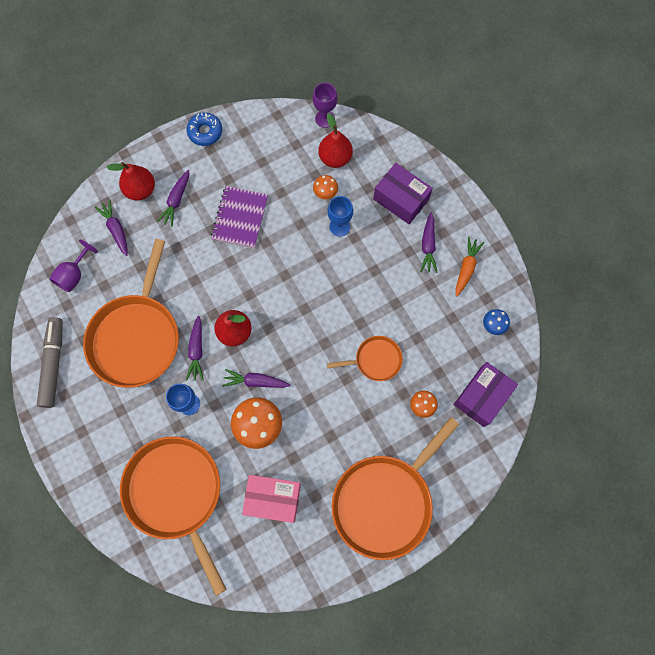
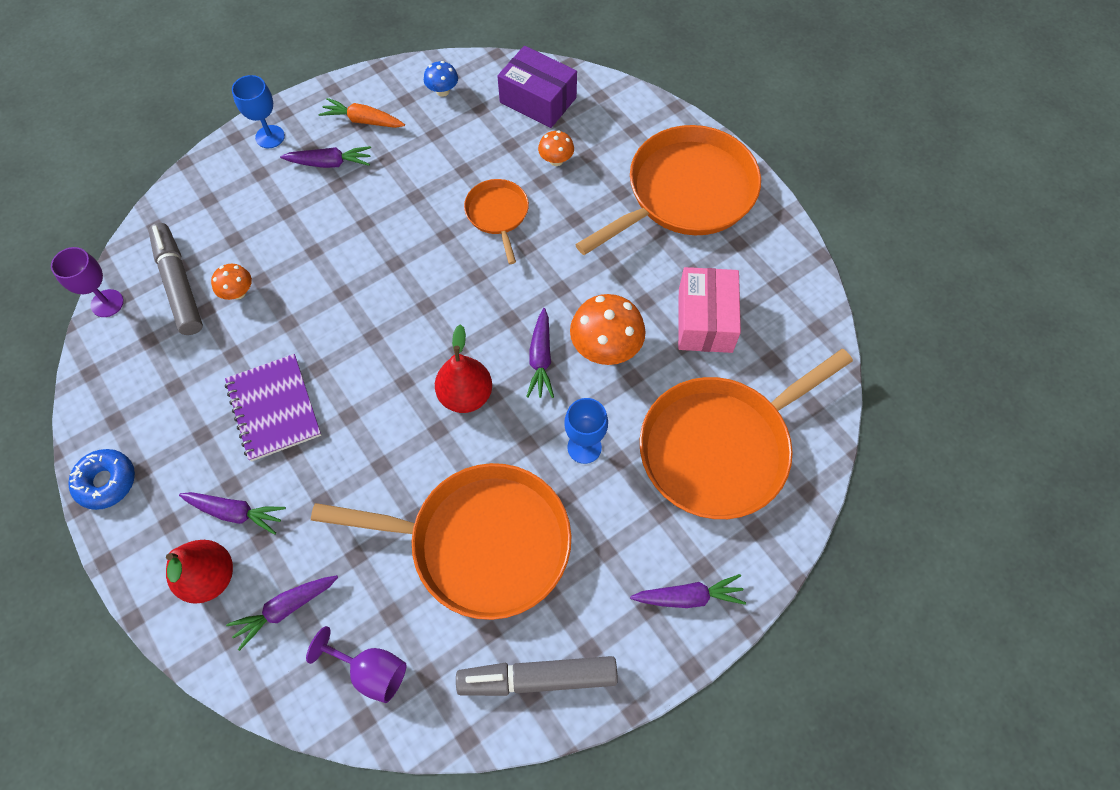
camera: 95 degrees left, 10 degrees down
purple carrot [186,316,204,381] -> purple carrot moved to [630,574,746,608]
purple notebook [211,186,268,249] -> purple notebook turned 60 degrees clockwise [225,354,321,462]
red pear [318,113,353,168] -> grey marker [149,223,203,335]
blue goblet [327,196,353,237] -> blue goblet moved to [232,75,285,148]
orange pan [331,417,459,560] -> orange pan turned 75 degrees counterclockwise [575,125,761,255]
purple box [373,163,433,224] -> none

